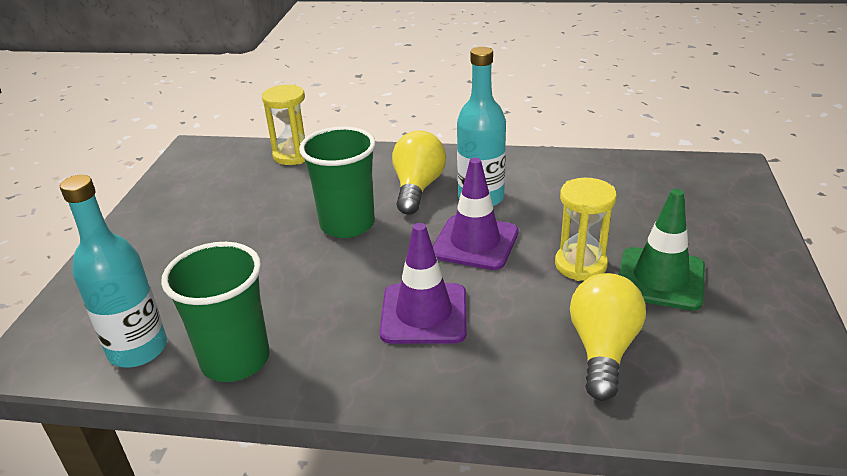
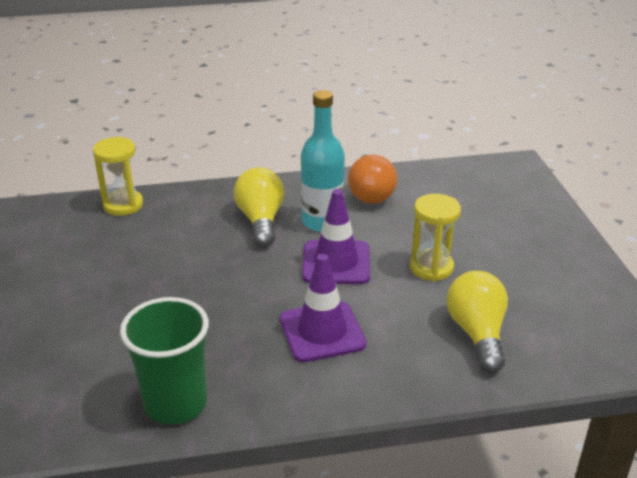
camera: 20 degrees left, 0 degrees up
turquoise bottle [60,175,167,367] -> none
green cup [299,126,376,238] -> none
green traffic cone [619,189,705,311] -> none
none -> orange light bulb [348,154,397,204]

